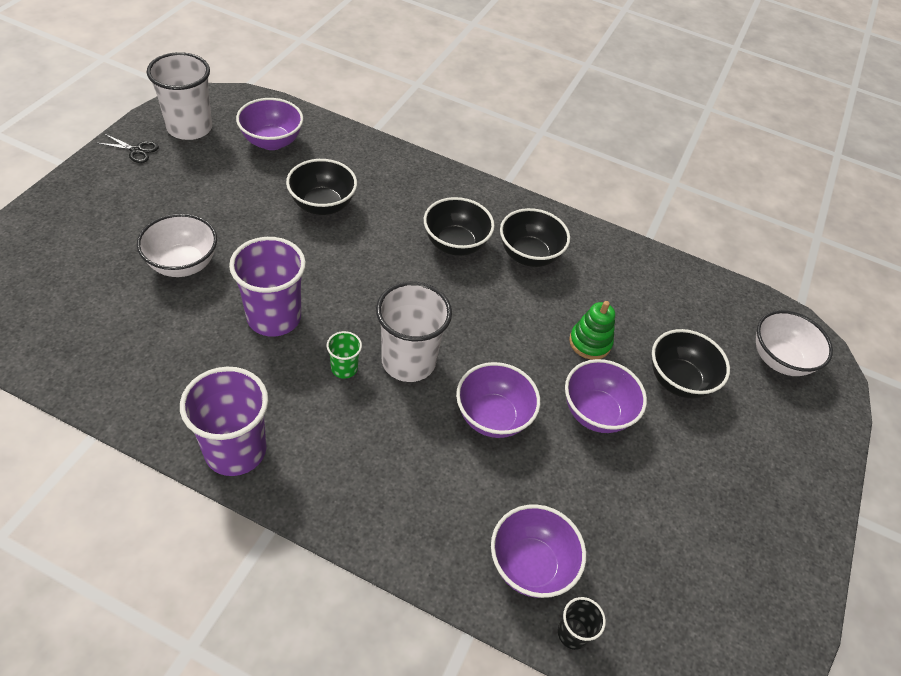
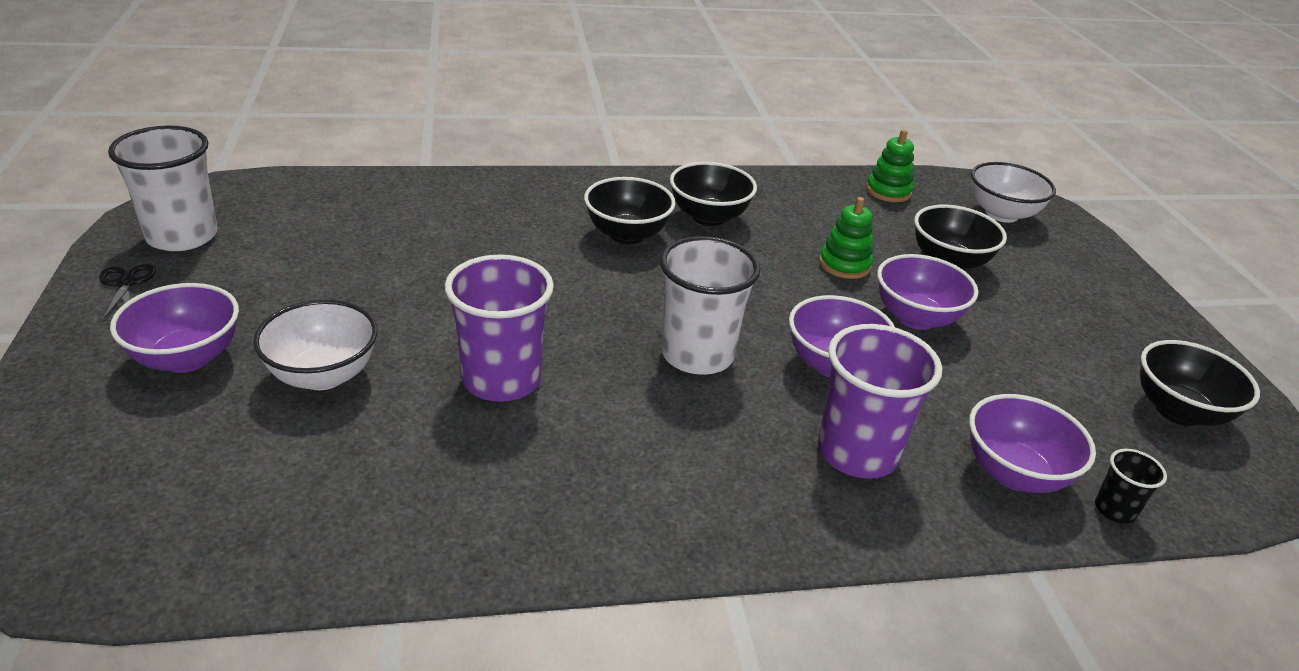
camera: 30 degrees left, 15 degrees down
black scissors [97,134,159,163] -> black scissors turned 90 degrees counterclockwise [99,264,156,320]
purple cup [180,367,268,476] -> purple cup moved to [818,324,942,479]
purple bowl [236,98,303,150] -> purple bowl moved to [110,283,239,373]
black bowl [286,159,357,215] -> black bowl moved to [1140,340,1260,426]
green cup [327,331,362,379] -> none
none -> green stacking toy [866,129,914,202]

